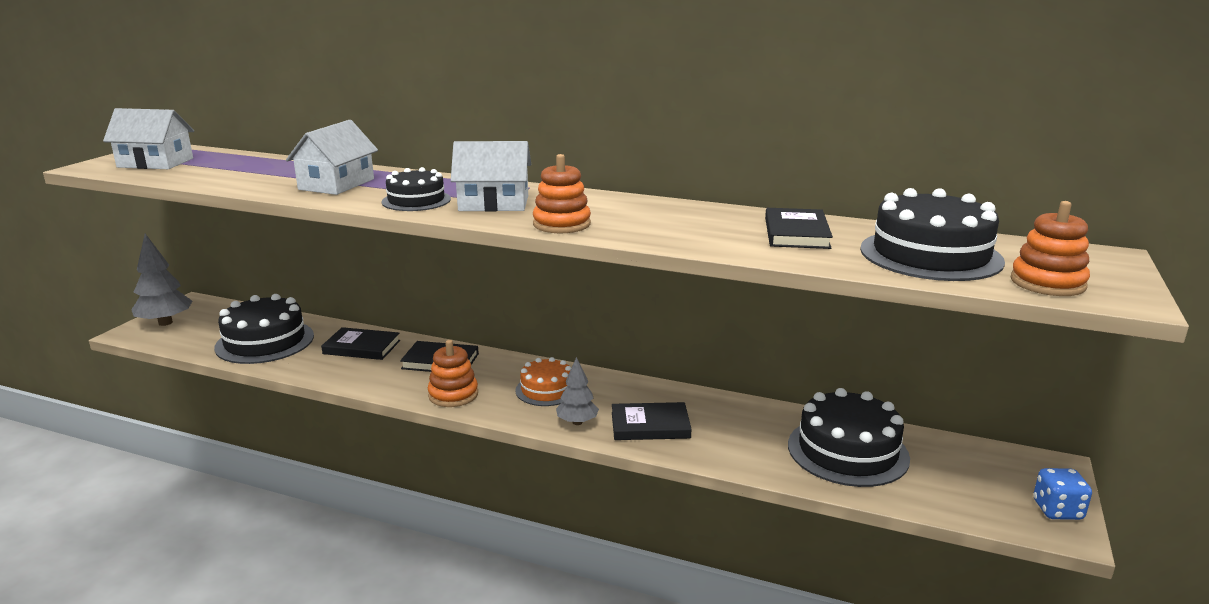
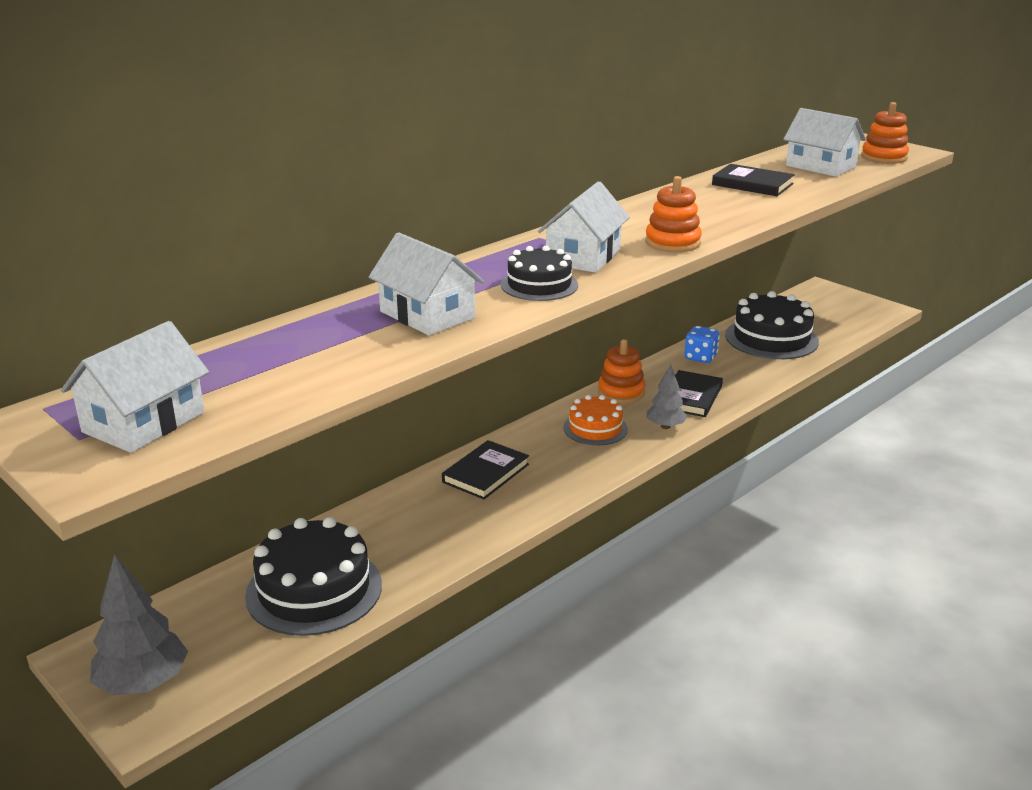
camera: 65 degrees left, 5 degrees up
black book [321,327,400,360] -> none
orange stacking toy [428,340,478,407] -> orange stacking toy moved to [598,339,646,403]
black cake [860,188,1005,281] -> white house [783,108,866,177]
blue dice [1033,468,1092,520] -> blue dice moved to [684,326,720,363]

